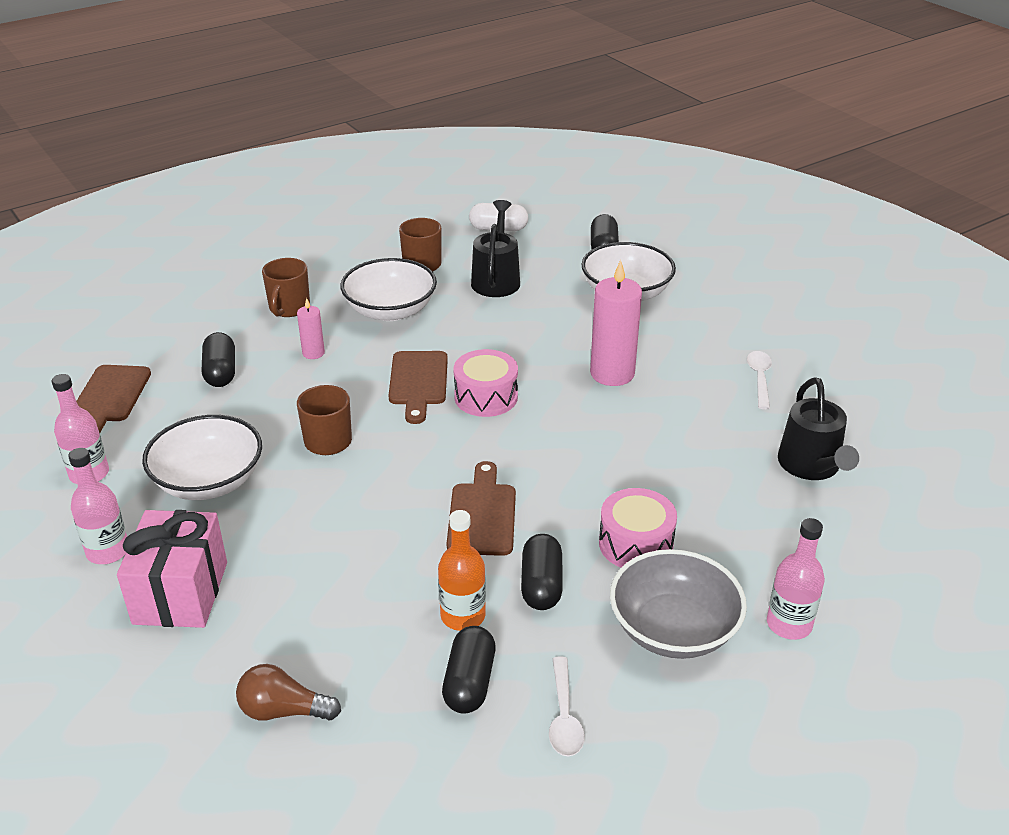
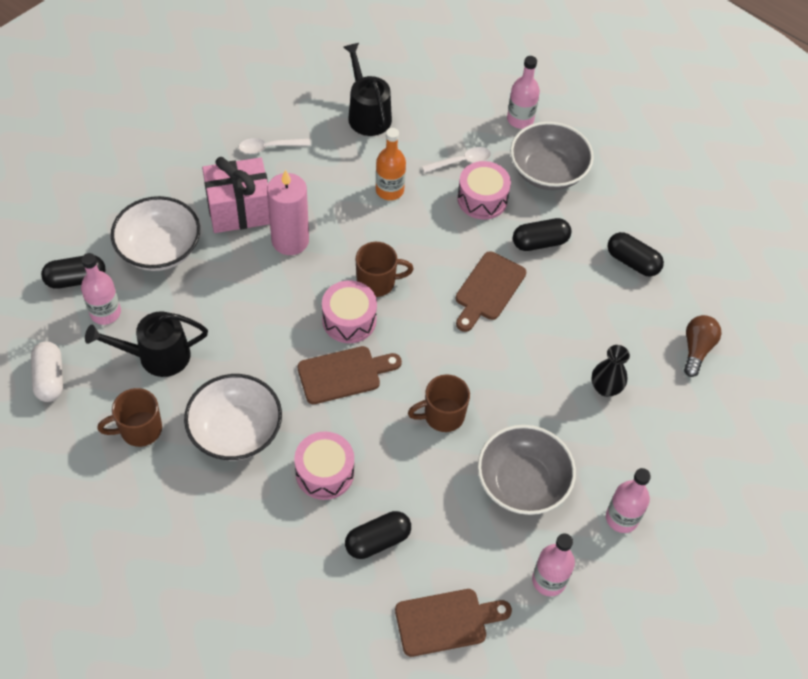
camera: 110 degrees left, 20 degrees up
pink gift [117,510,227,628] -> pink gift moved to [202,157,270,233]
white bowl [142,415,262,500] -> grey bowl [477,425,576,515]
brown light bulb [236,664,341,721] -> brown light bulb turned 150 degrees counterclockwise [684,315,721,377]
brown mug [262,258,310,317] -> brown mug moved to [356,242,413,297]
pink candle [297,298,325,359] -> pink drum [294,432,354,500]
orange bottle [438,510,486,631] -> orange bottle moved to [376,128,406,200]
black capsule [442,626,495,714] -> black capsule turned 45 degrees clockwise [607,232,664,277]
brown cutting board [447,461,516,556] -> brown cutting board turned 45 degrees counterclockwise [456,251,526,332]
white spoon [549,657,585,756] -> white spoon moved to [422,147,491,173]
black watering can [778,377,859,480] -> black watering can turned 90 degrees counterclockwise [343,43,392,136]
none -> pink bottle [81,253,121,325]
none -> black vase [592,345,630,397]

